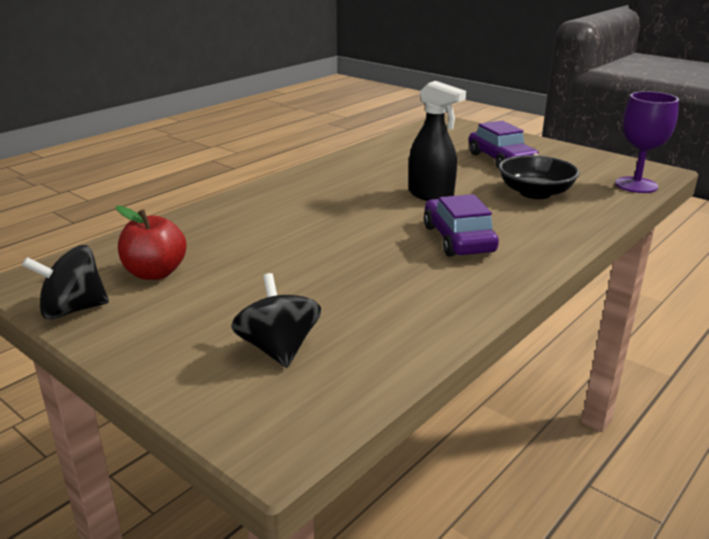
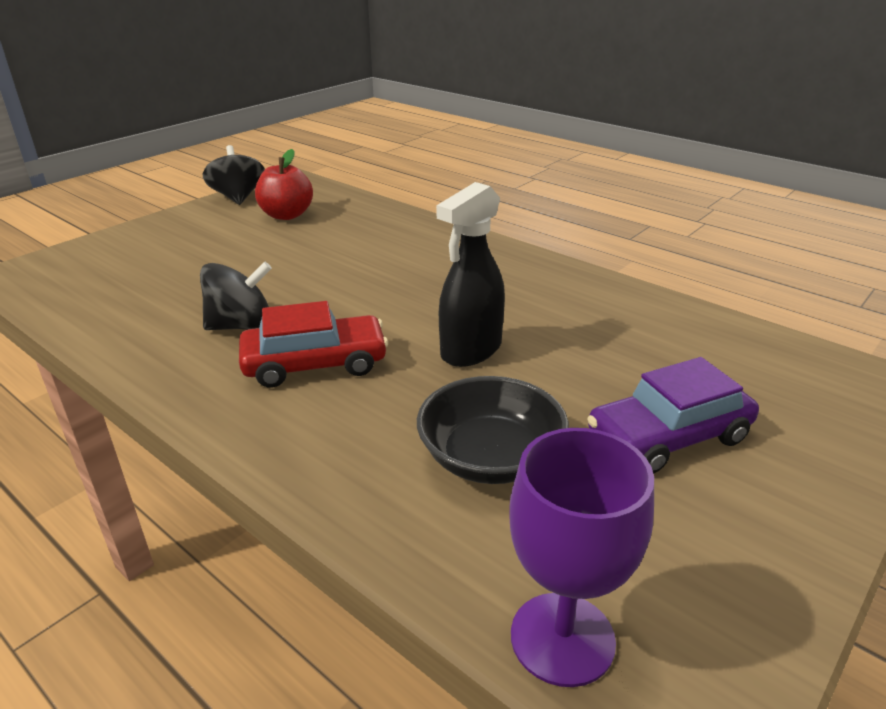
camera: 90 degrees right, 5 degrees up
black spinning top [231,273,321,368] -> black spinning top moved to [200,261,272,330]
purple car [424,194,499,257] -> red car [239,301,388,388]

